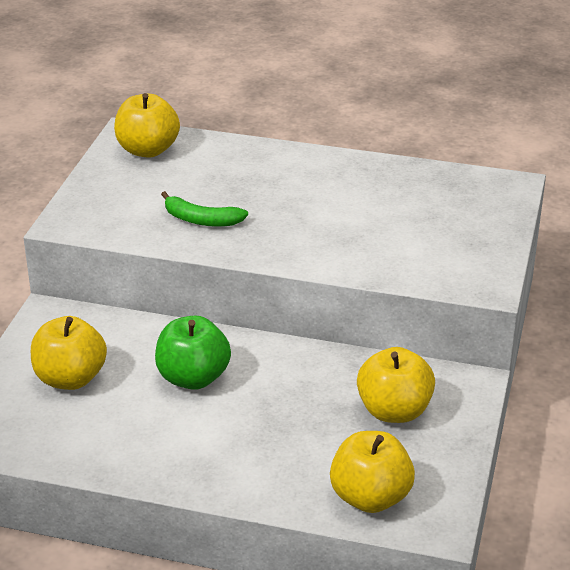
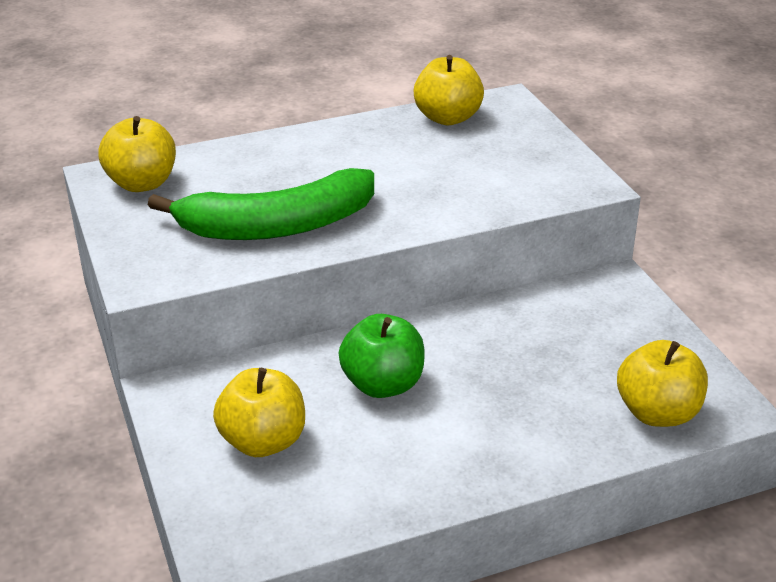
camera: 35 degrees left, 0 degrees up
green banana [161,191,248,227] -> green banana [148,168,374,240], size x2.11
yellow apple [357,347,435,423] -> yellow apple moved to [414,55,484,125]

